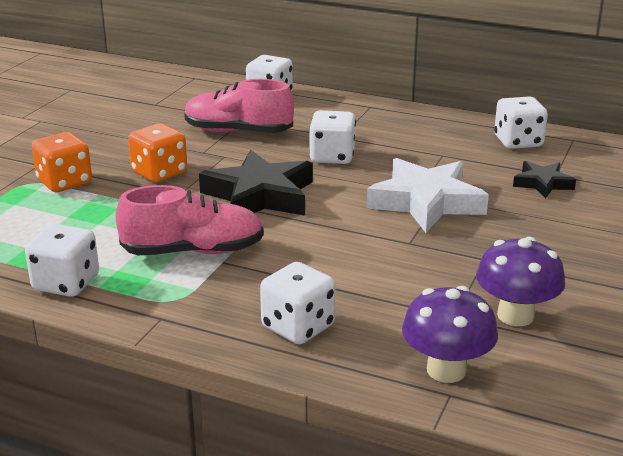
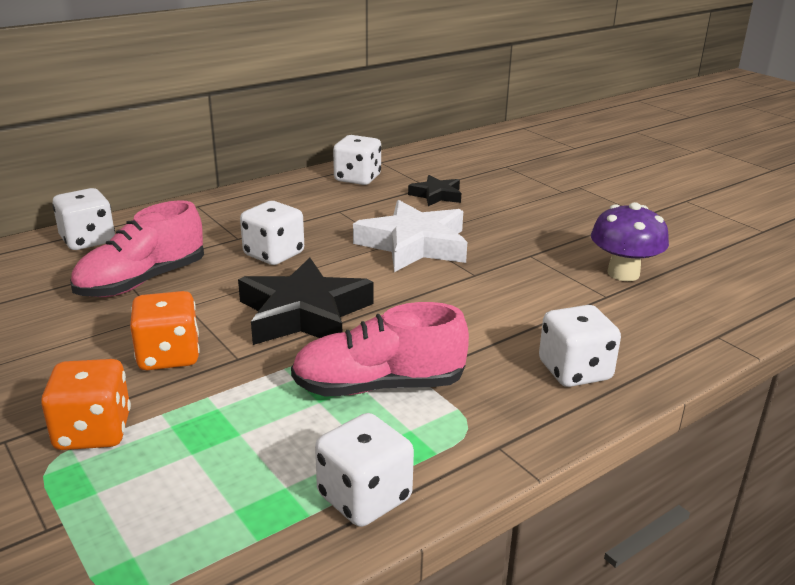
camera: 60 degrees left, 0 degrees up
pink shoe [116,185,264,255] -> pink shoe turned 120 degrees counterclockwise [291,302,469,397]
purple mushroom [402,286,498,383] -> none

